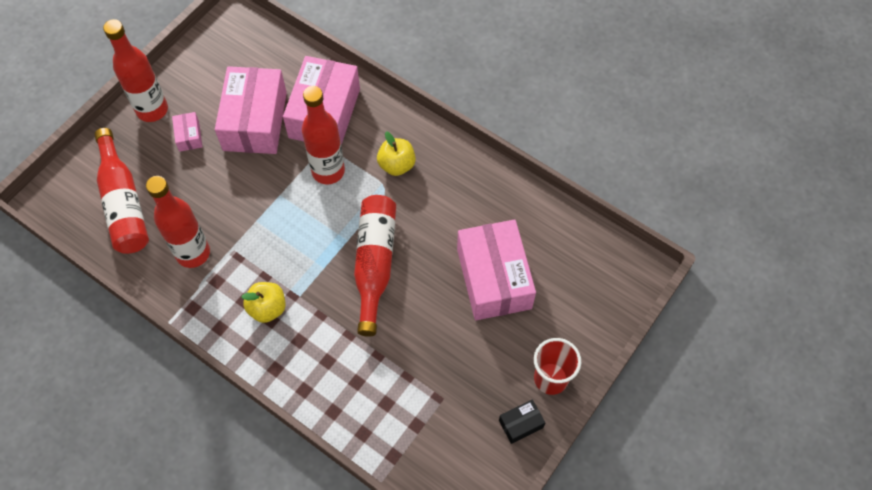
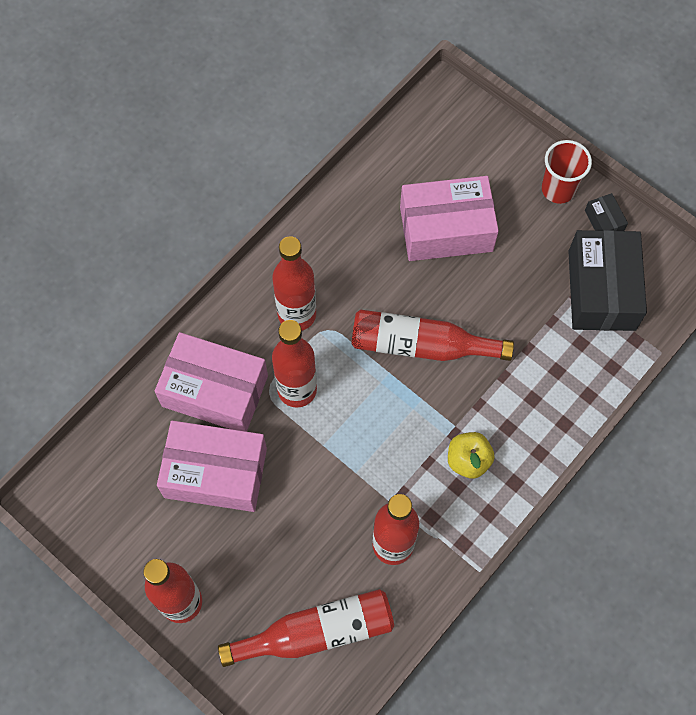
camera: 85 degrees left, 5 degrees up
pink box [172,112,203,152] -> none
yellow apple [377,132,416,176] -> red bottle [273,236,316,331]
none -> black box [568,230,647,331]

